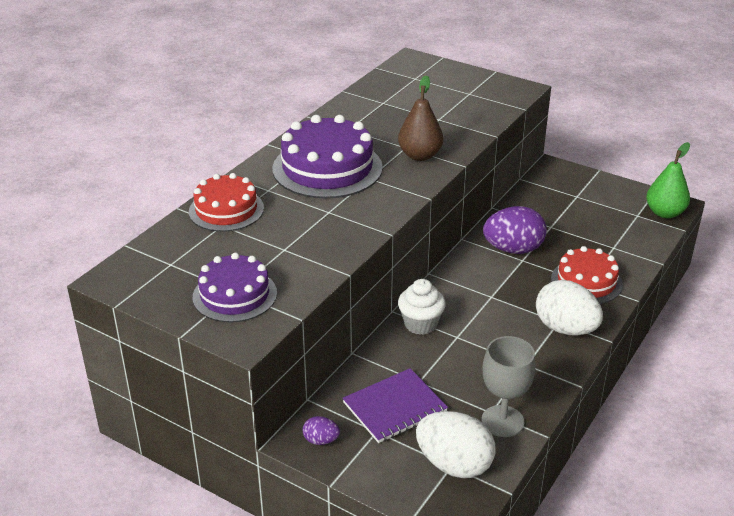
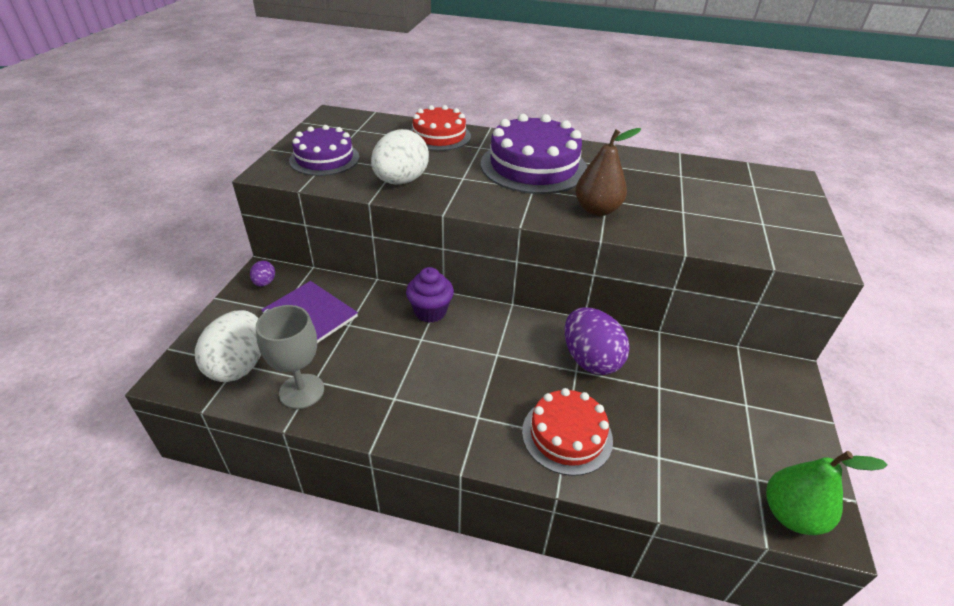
camera: 70 degrees right, 5 degrees up
white cupcake [398,279,446,335] -> purple cupcake [406,267,454,323]
white egg [536,280,603,335] -> white egg moved to [371,129,429,184]

